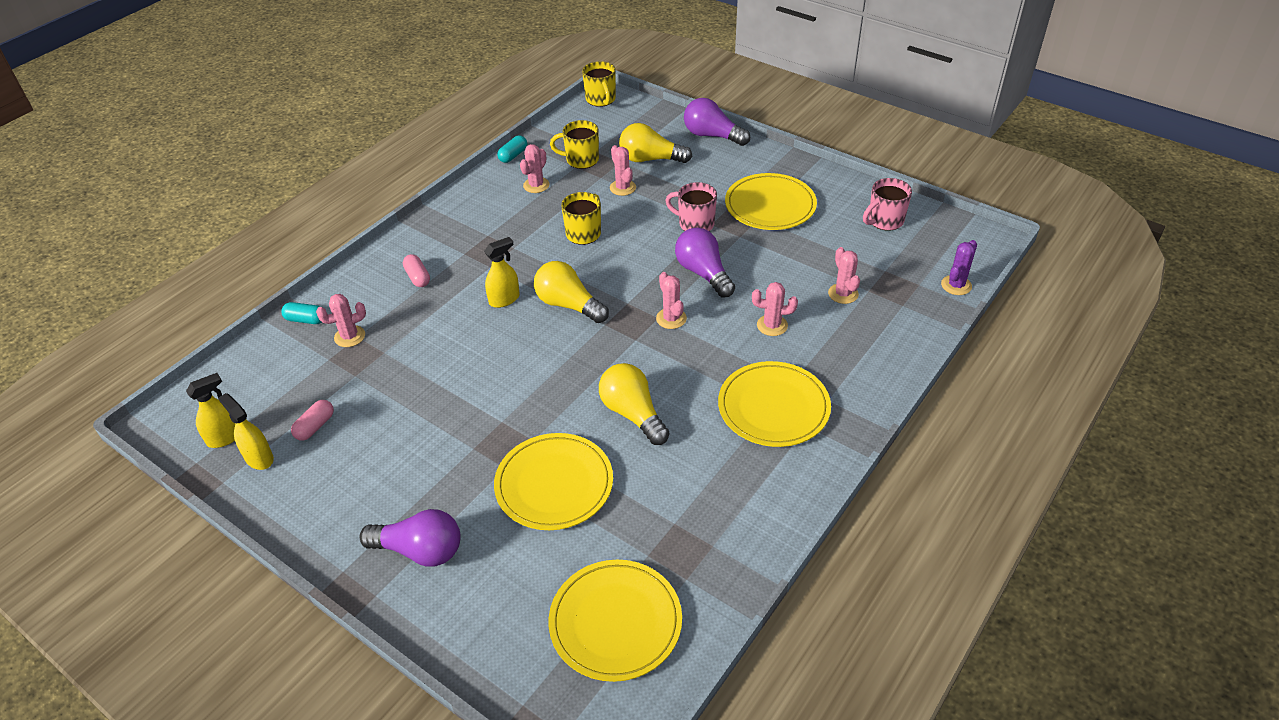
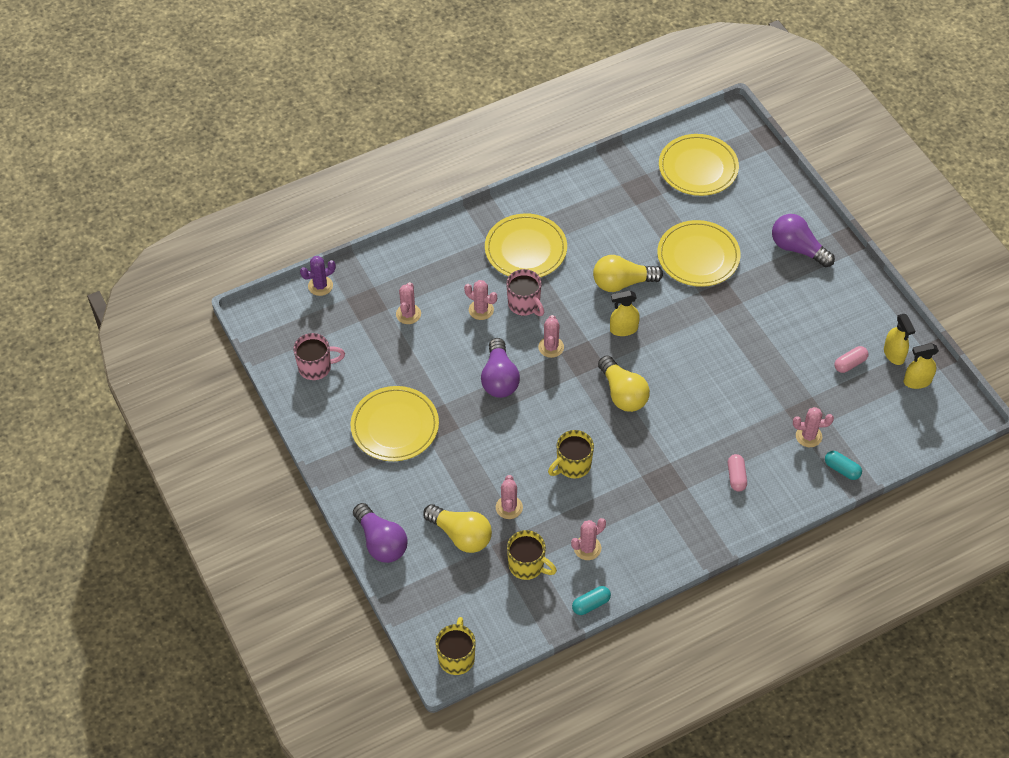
camera: 155 degrees left, 10 degrees up
yellow spray bottle [484,237,520,308] -> yellow spray bottle moved to [610,290,640,336]
yellow light bulb [599,363,670,445] -> yellow light bulb turned 90 degrees clockwise [593,255,663,292]
pink mug [665,182,717,231] -> pink mug moved to [506,269,544,316]

